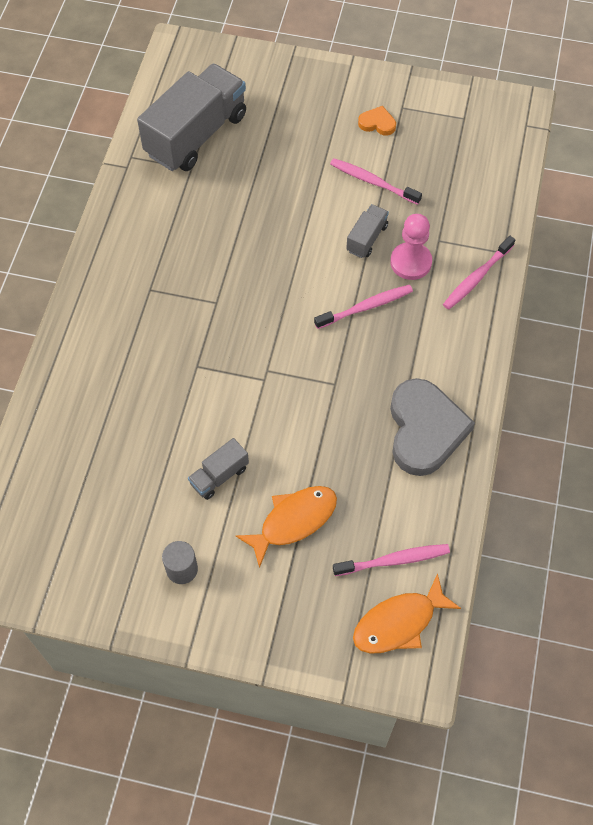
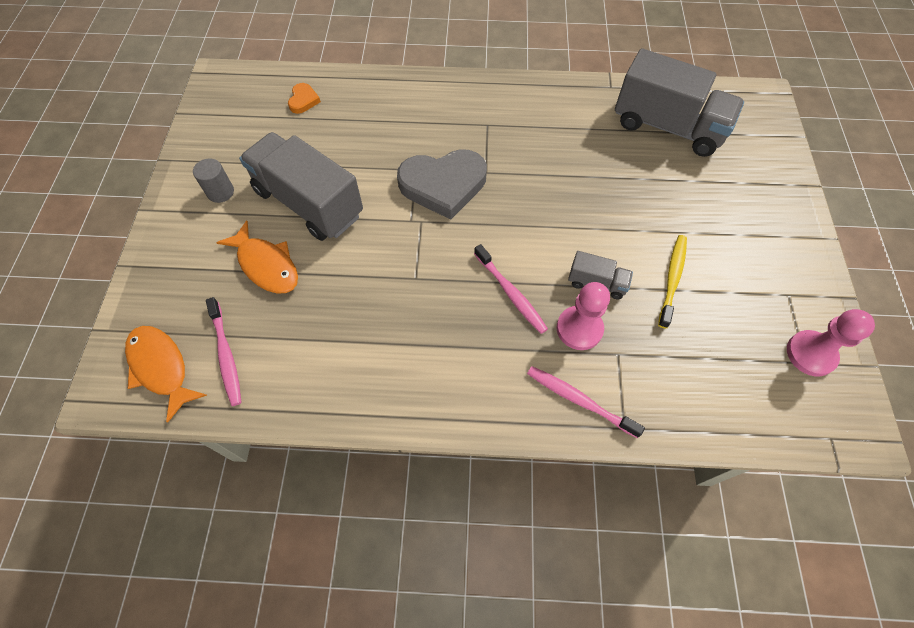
camera: 80 degrees right, 0 degrees up
grey truck [188,438,249,500] -> grey truck [239,132,363,241], size x2.20
pink toothbrush [330,158,422,205] -> yellow toothbrush [658,235,687,329]
orange heart [358,106,396,136] -> orange heart moved to [288,83,321,114]
grey heart [390,378,475,476] -> grey heart moved to [397,149,487,220]
none -> pink pawn [787,309,875,376]

